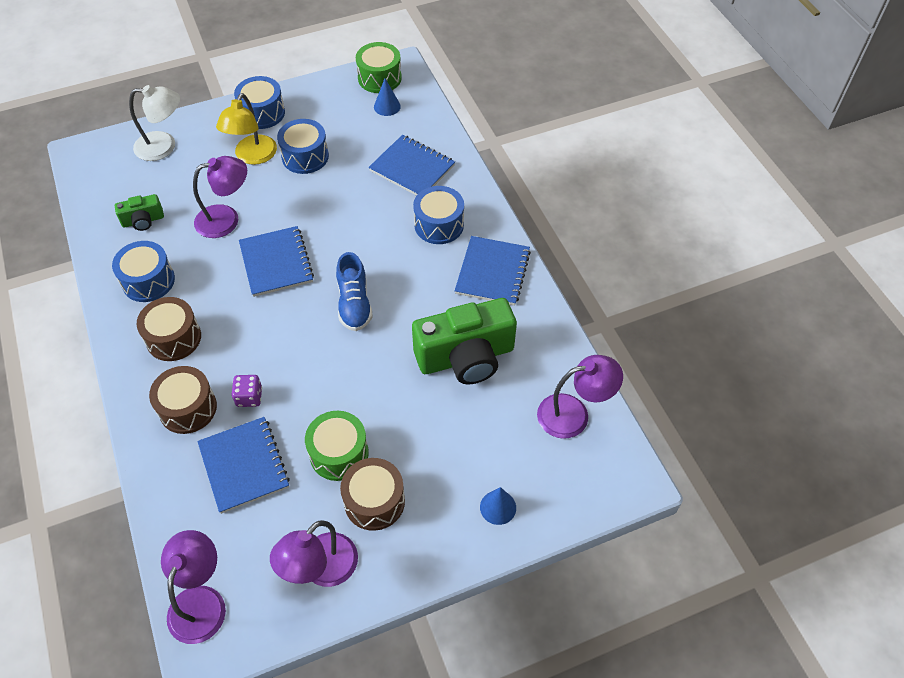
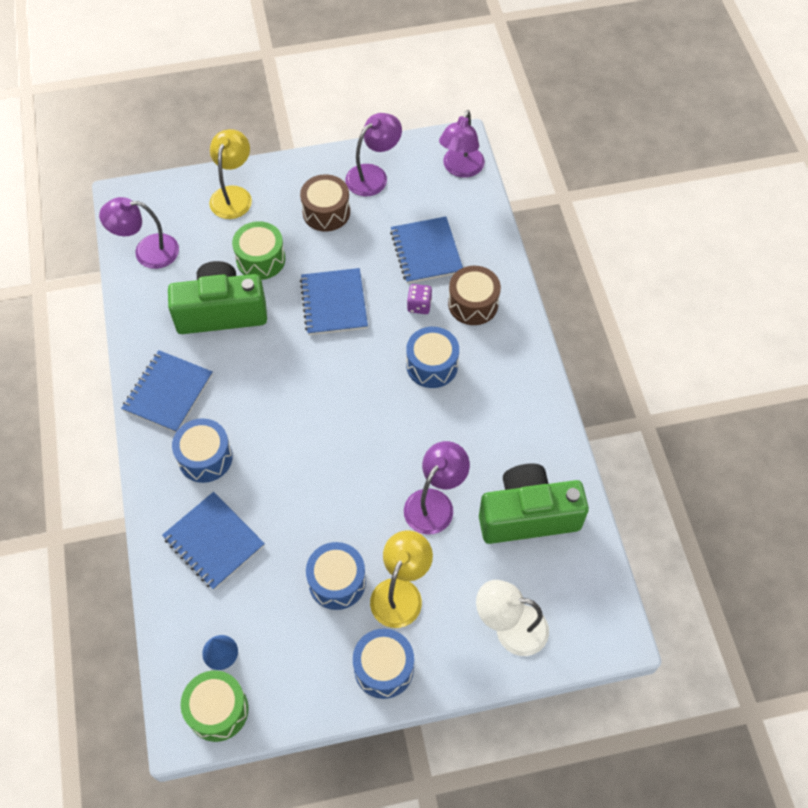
camera: 170 degrees left, 5 degrees up
blue drum [112,241,175,302] -> blue drum moved to [406,327,459,388]
green camera [115,194,164,231] -> green camera [479,463,589,544], size x2.10
brown drum [137,297,201,361] -> none
purple lamp [193,156,247,238] -> purple lamp turned 135 degrees clockwise [404,441,470,534]
blue notebook [239,226,314,297] -> blue notebook moved to [300,268,368,335]
green drum [305,411,369,481] -> green drum moved to [232,221,285,280]
blue shoe [336,252,373,331] -> none
blue cone [480,487,516,525] -> yellow lamp [209,129,252,219]

